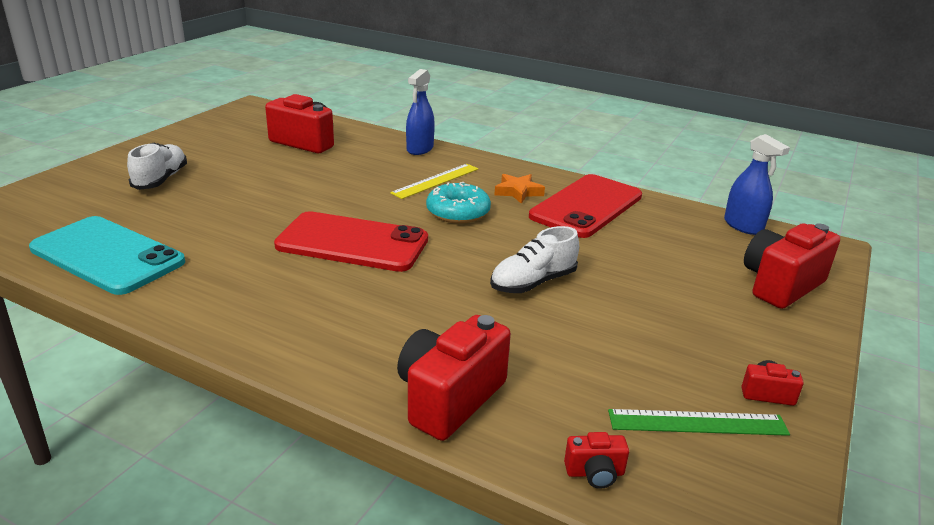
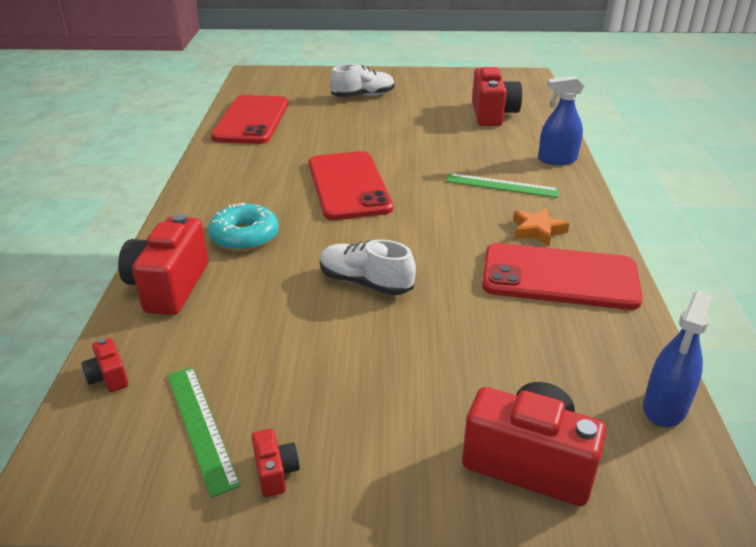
camera: 65 degrees right, 5 degrees up
turquoise phone [29,216,185,295] -> red phone [211,95,288,144]
yellow ruler [390,164,478,199] -> green ruler [446,173,560,198]
red camera [397,315,511,441] -> red camera turned 90 degrees counterclockwise [118,214,208,315]
turquoise donut [426,182,491,224] -> turquoise donut moved to [208,203,279,252]

